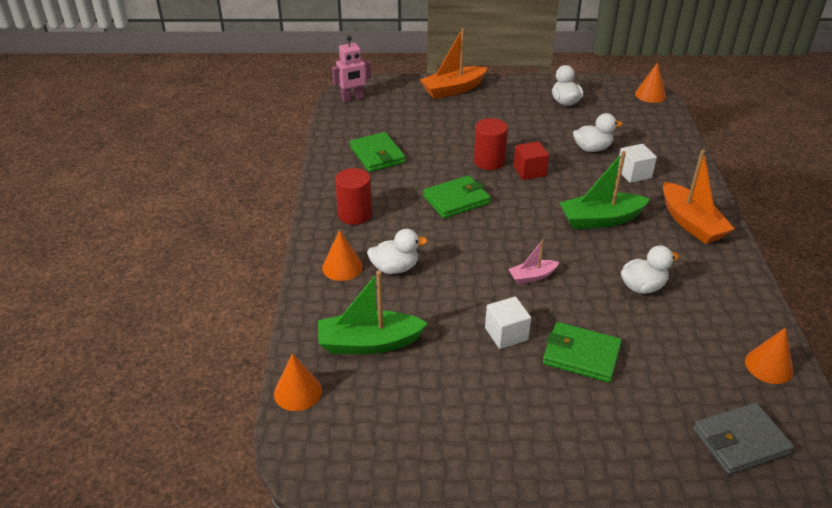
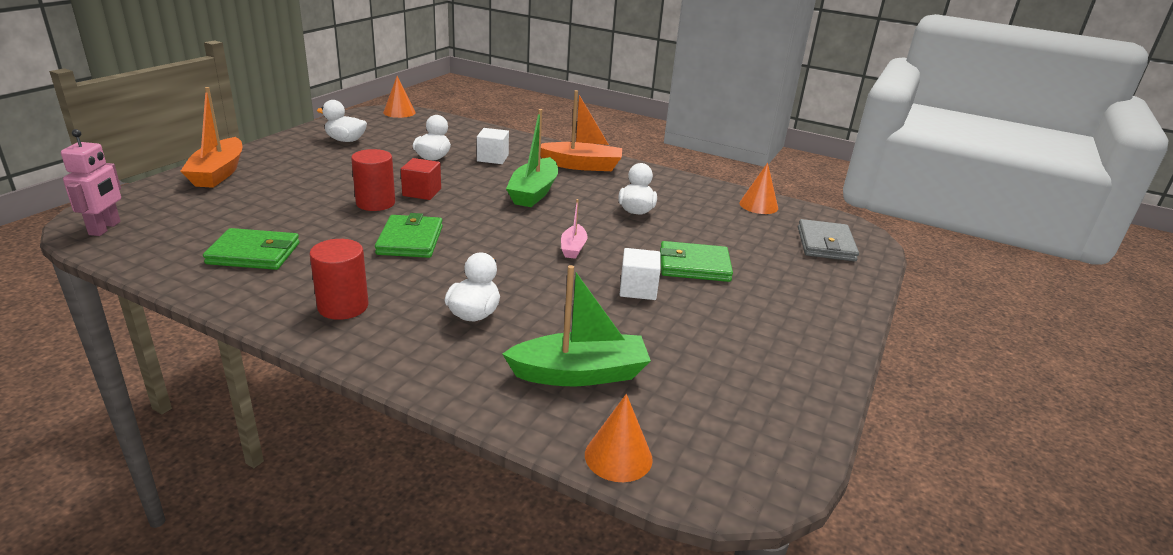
camera: 65 degrees left, 10 degrees down
green boat [318,271,428,354] -> green boat turned 120 degrees counterclockwise [502,265,651,386]
orange cone [322,230,363,281] -> none
green wallet [543,322,622,383] -> green wallet turned 45 degrees clockwise [660,241,733,282]

